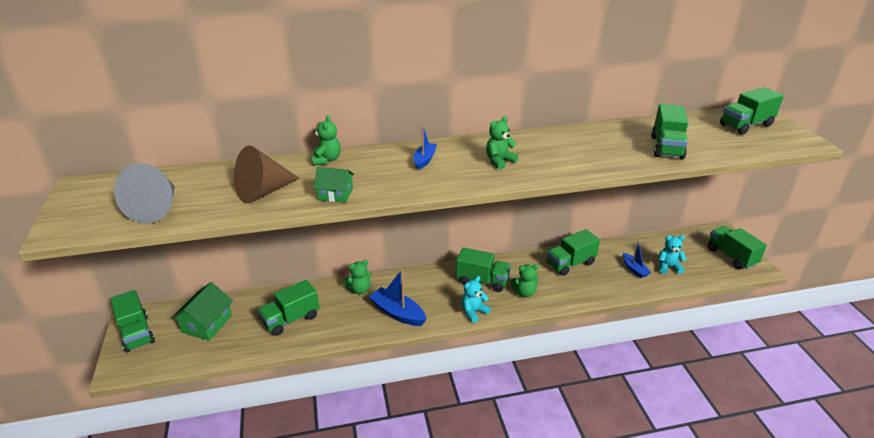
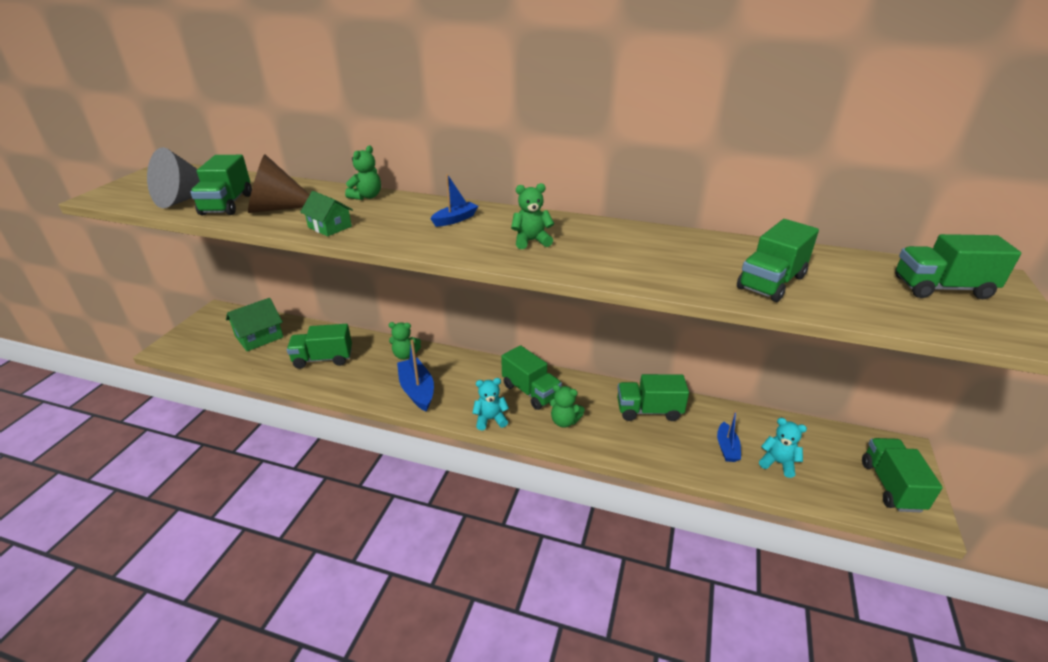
camera: 30 degrees right, 0 degrees up
green truck [110,290,155,353] -> green truck moved to [190,155,252,215]

